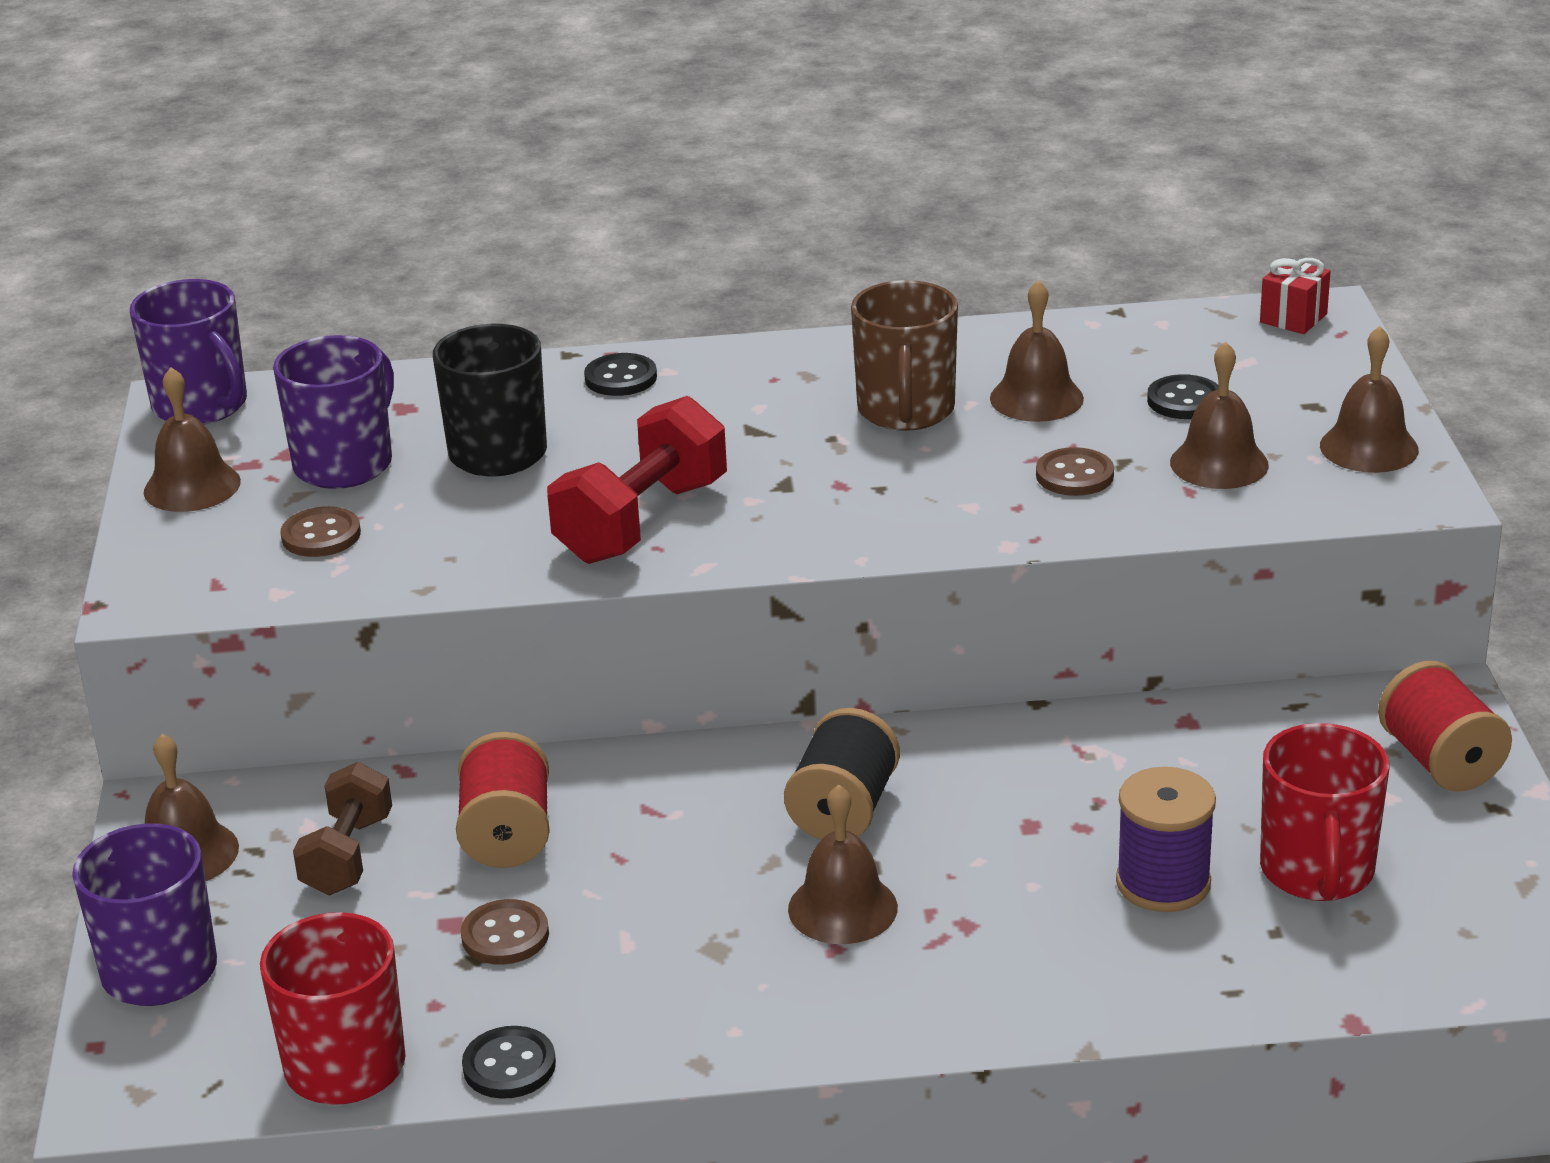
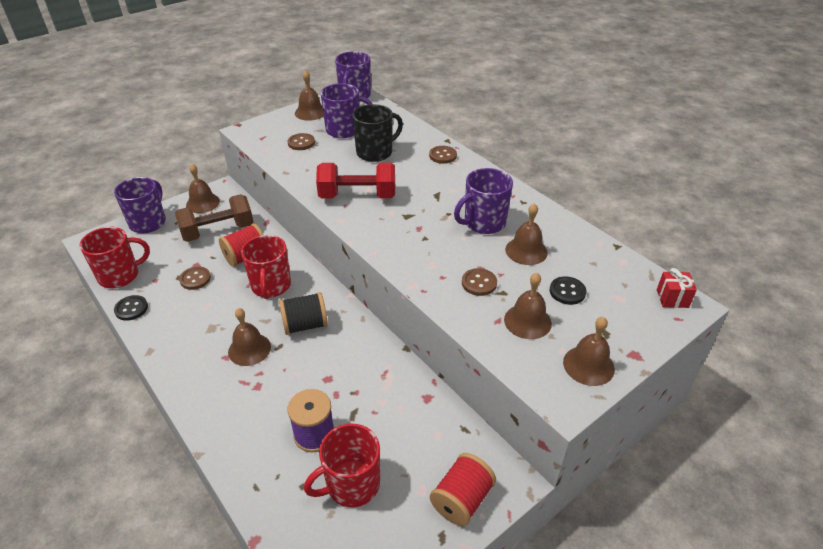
camera: 55 degrees right, 10 degrees up
brown dumbbell [293,762,392,895] -> brown dumbbell [175,194,253,242], size x1.52
black button [584,353,657,396] -> brown button [429,146,457,164]
brown mug [851,280,958,431] -> purple mug [454,168,513,234]
none -> red mug [241,235,291,299]

